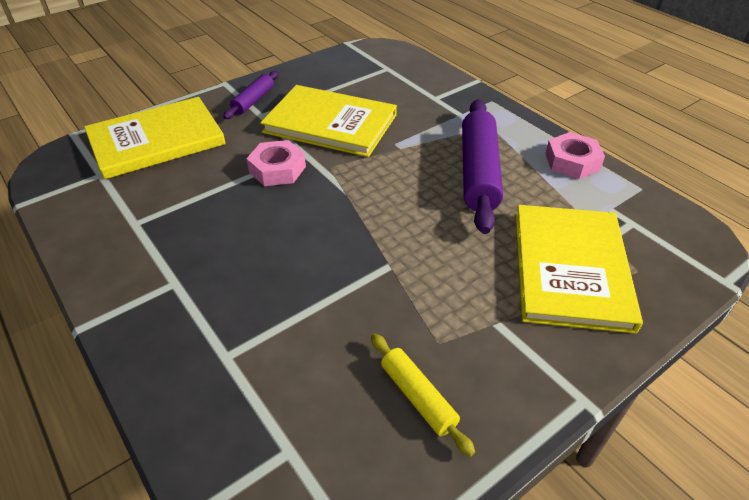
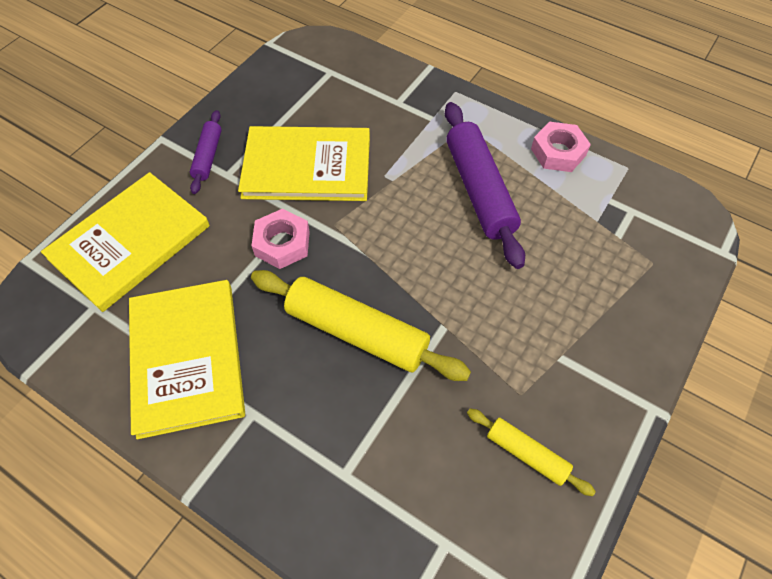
camera: 20 degrees left, 15 degrees up
yellow book [516,205,643,334] -> yellow book moved to [129,280,245,439]
none -> yellow rolling pin [251,270,471,381]

